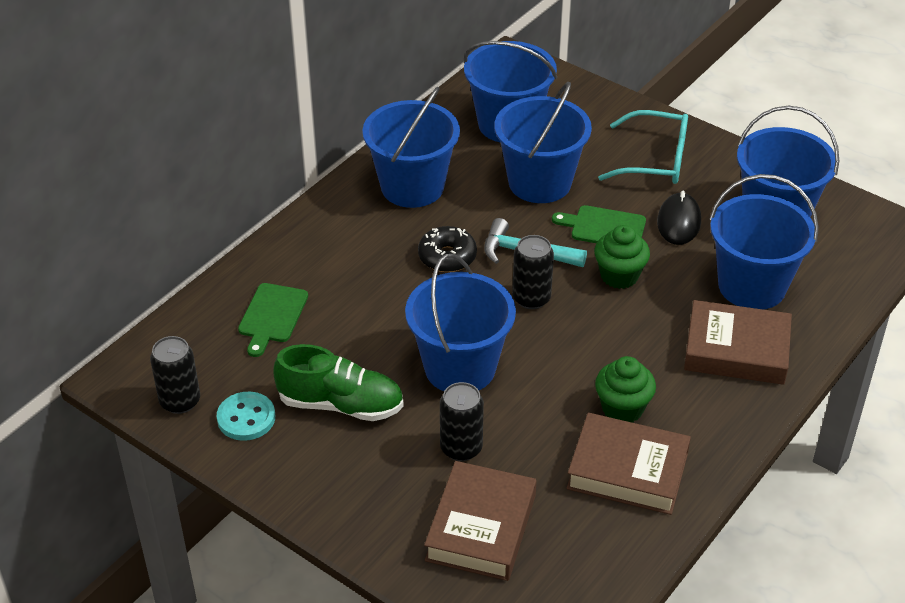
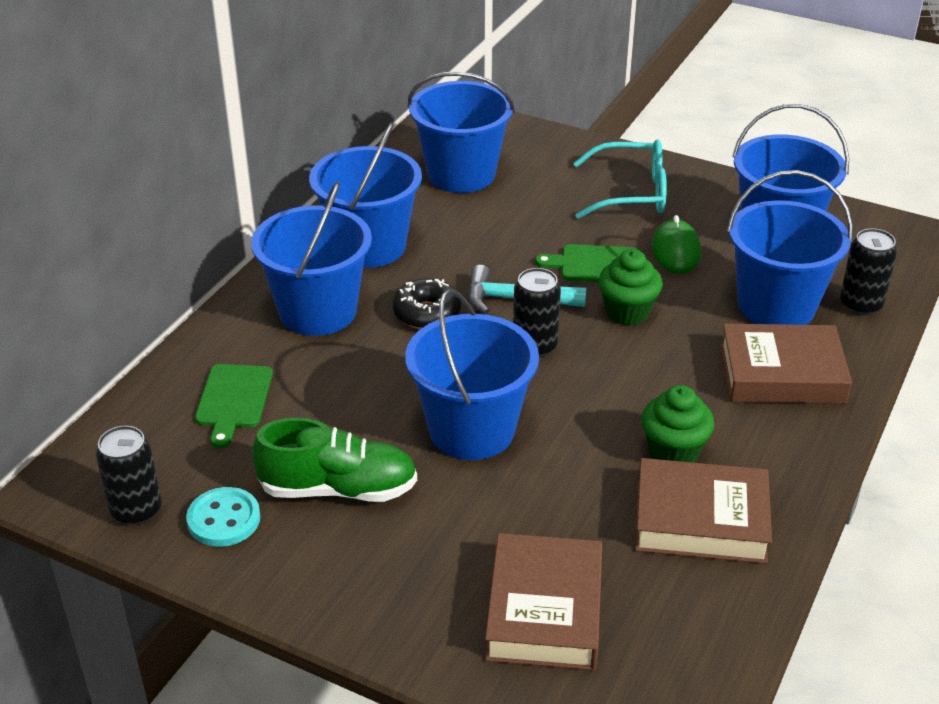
camera: 10 degrees left, 5 degrees down
black can [440,382,484,461] -> black can moved to [840,228,897,316]
blue bucket [495,82,592,203] -> blue bucket moved to [251,182,372,336]
black mouse [657,191,701,245] -> green mouse [652,215,701,274]

